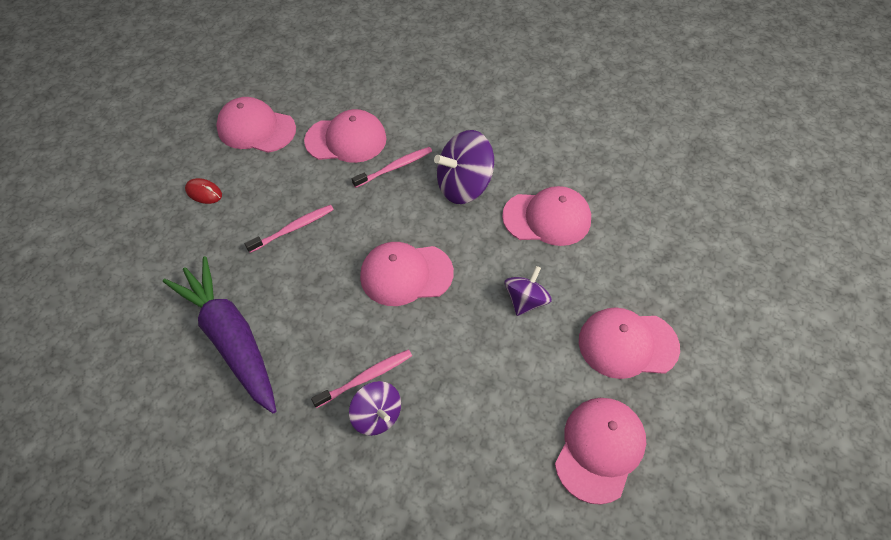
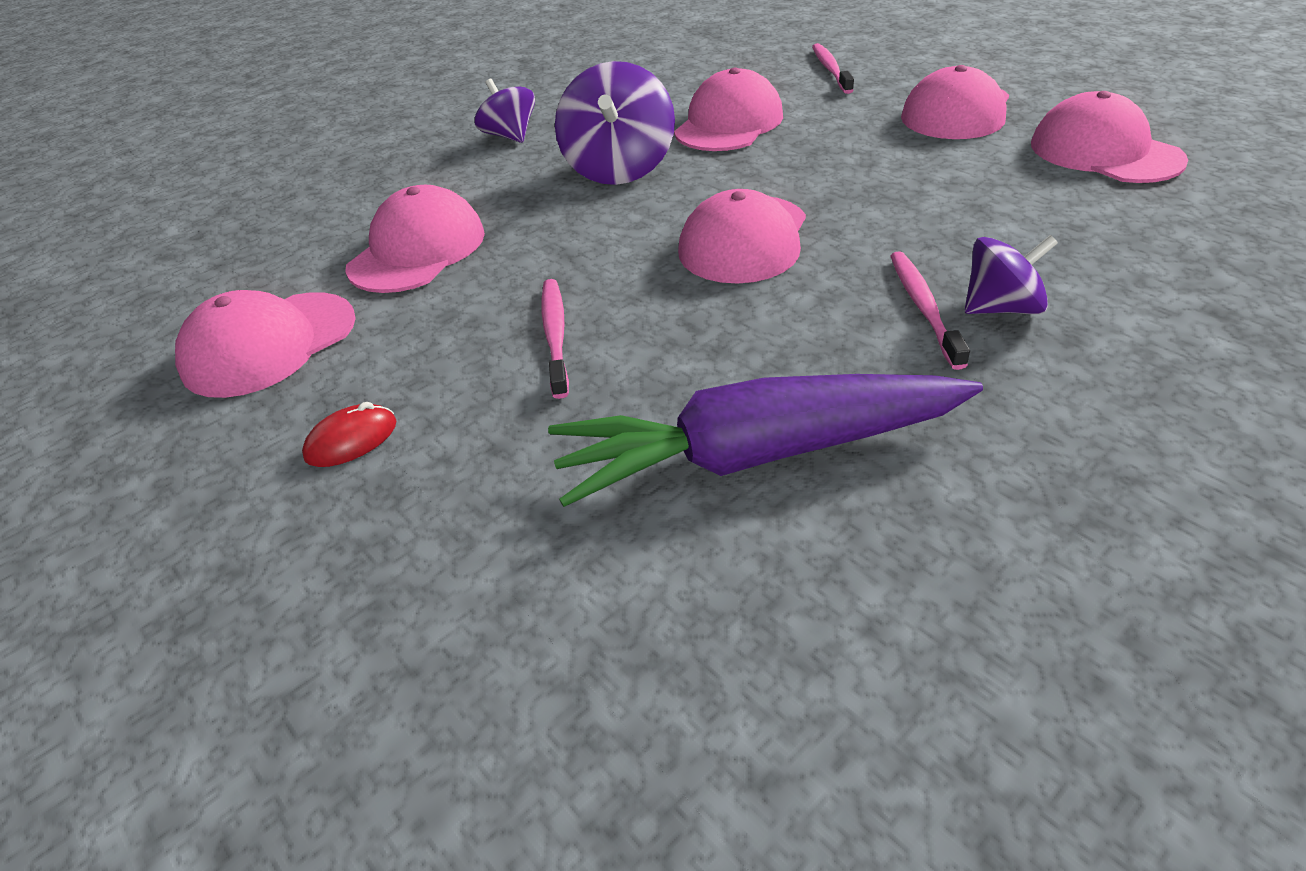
camera: 60 degrees left, 15 degrees down
pink toothbrush [352,147,432,188] -> pink toothbrush moved to [812,43,854,94]
purple spinning top [505,266,552,316] -> purple spinning top moved to [475,79,535,143]

